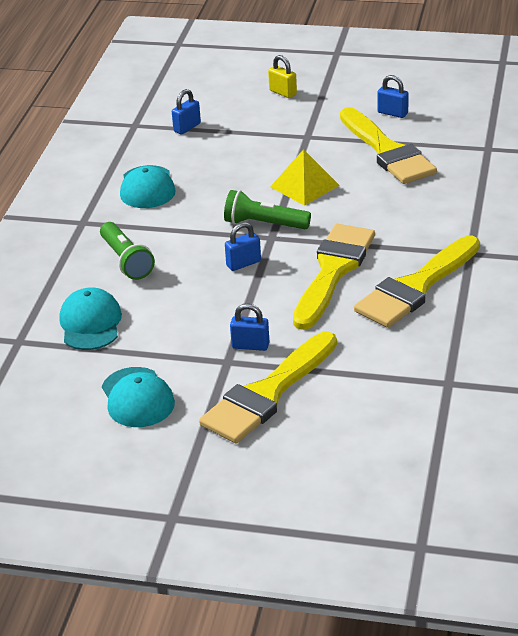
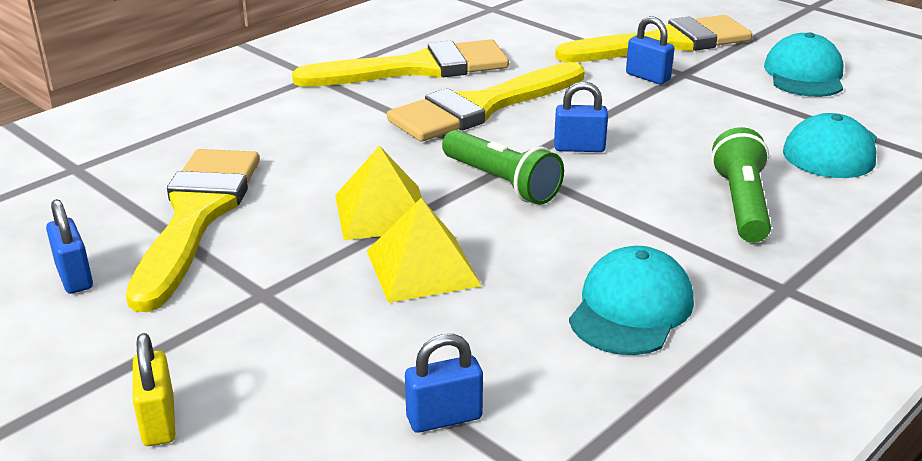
camera: 150 degrees left, 5 degrees down
none -> yellow pyramid [367,198,482,303]

